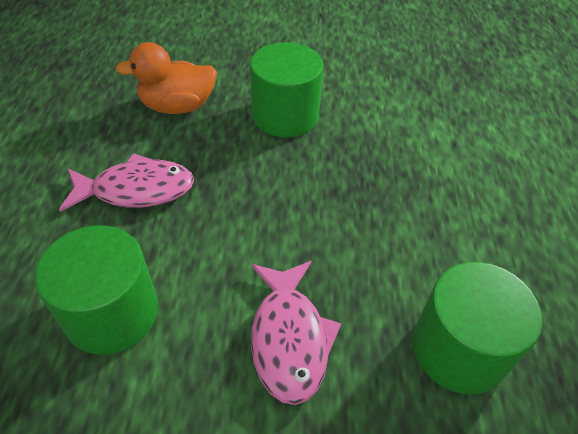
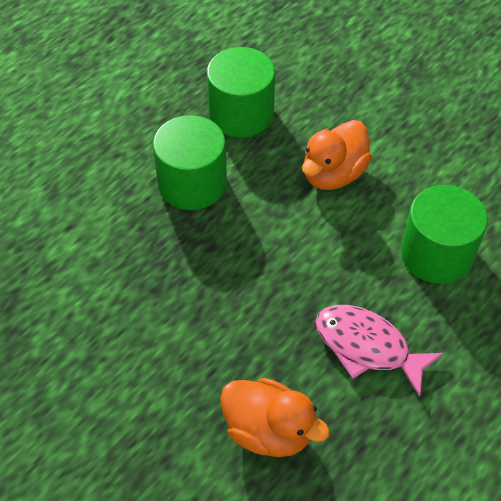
camera: 140 degrees left, 5 degrees up
green cylinder [250,42,323,137] -> green cylinder moved to [153,115,227,210]
pink fish [251,261,341,405] -> orange duck [302,120,372,190]

